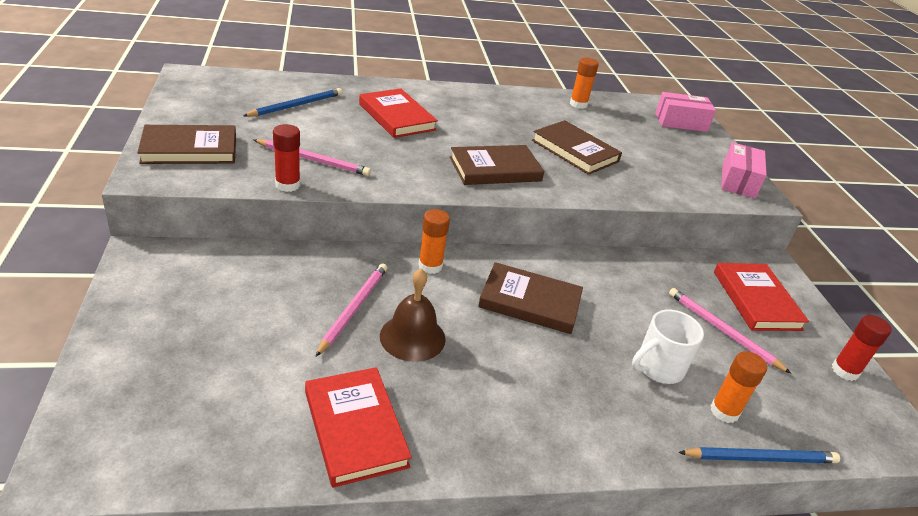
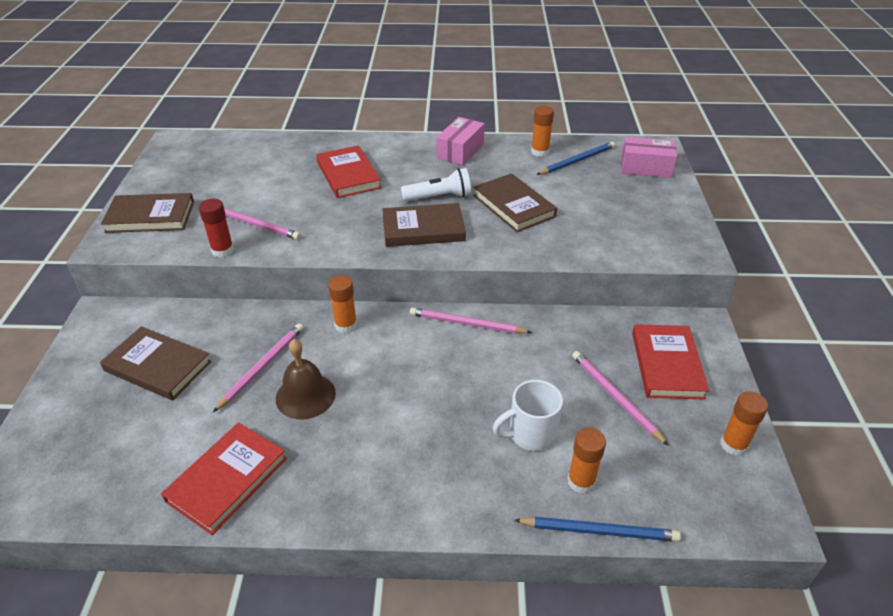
camera: 15 degrees right, 5 degrees up
blue pencil [243,88,342,117] -> blue pencil moved to [536,142,615,175]
red book [305,367,412,488] -> red book turned 45 degrees clockwise [161,423,287,535]
brown book [478,262,583,334] -> brown book moved to [100,326,211,400]
pink box [721,142,767,199] -> pink box moved to [436,117,485,166]
red glue stick [832,315,892,381] -> orange glue stick [720,391,768,456]
none -> white flashlight [401,168,471,201]
none -> pink pencil [410,307,532,334]

